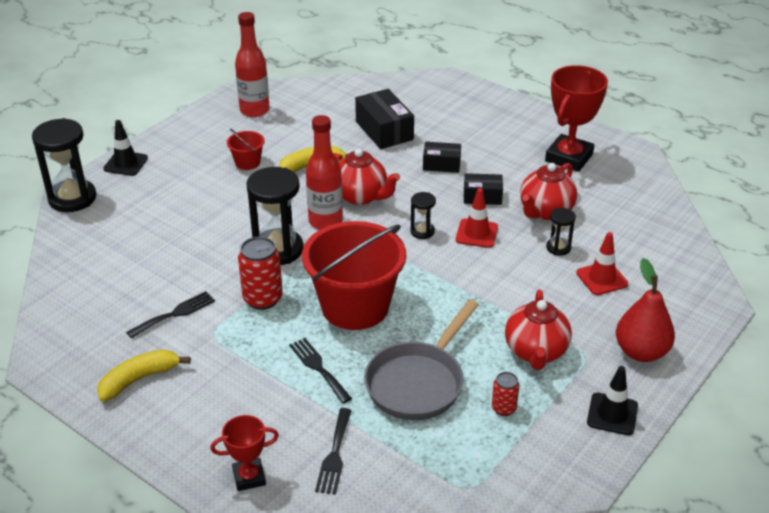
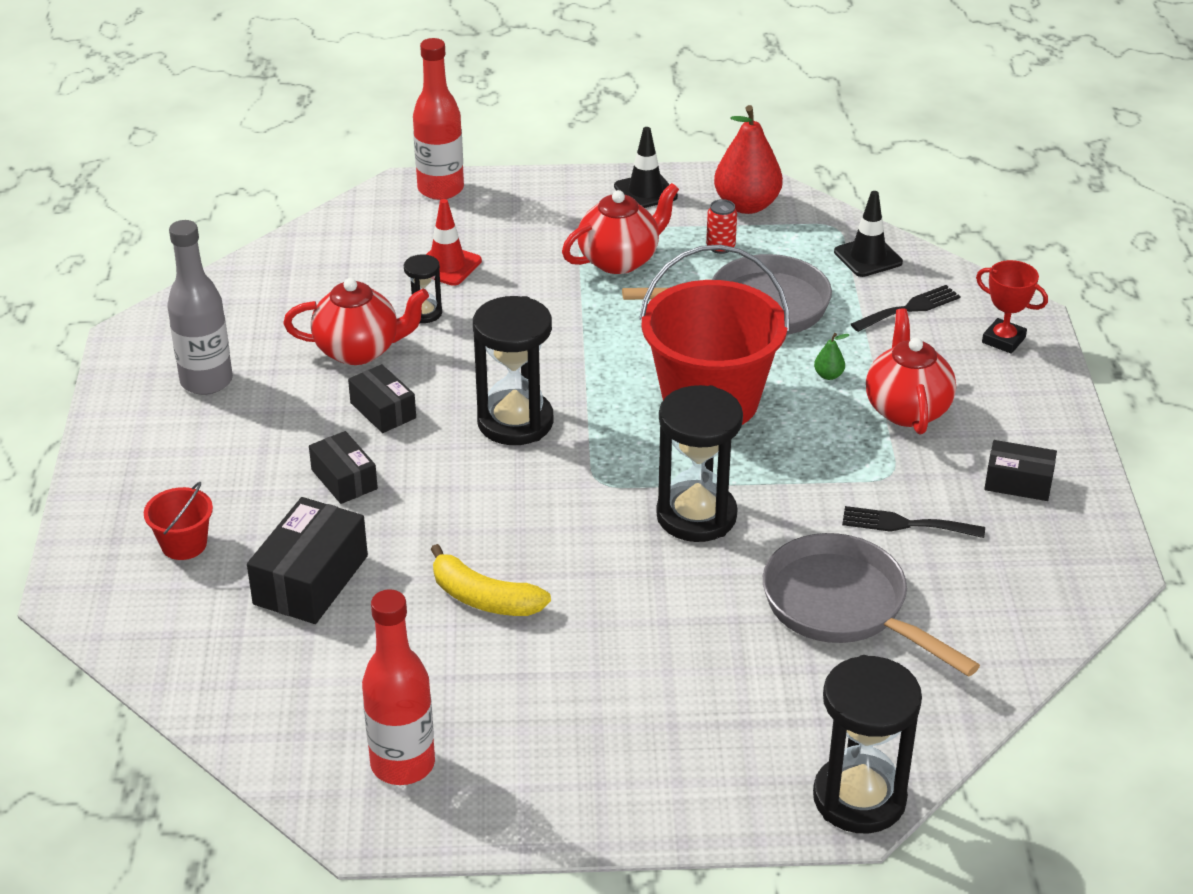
camera: 130 degrees left, 0 degrees up
yellow banana [97,350,191,401] -> black box [984,440,1057,501]
black traffic cone [103,120,148,176] -> black traffic cone moved to [834,191,903,277]
red bucket [227,129,265,170] -> red bucket moved to [144,482,213,560]
red can [238,237,283,310] -> none
black fork [289,338,352,403] -> green pear [814,333,849,380]
red bottle [306,115,343,230] -> red bottle moved to [413,38,464,200]
red teapot [333,148,400,205] -> red teapot moved to [866,309,956,434]
black hourglass [410,192,436,239] -> black hourglass [473,296,554,445], size x2.02
red traffic cone [456,188,498,248] -> none
red trophy [545,65,608,172] -> grey bottle [167,220,233,395]
red pear [616,258,675,362] -> red pear moved to [714,105,783,214]
none -> grey pan [763,533,980,677]

